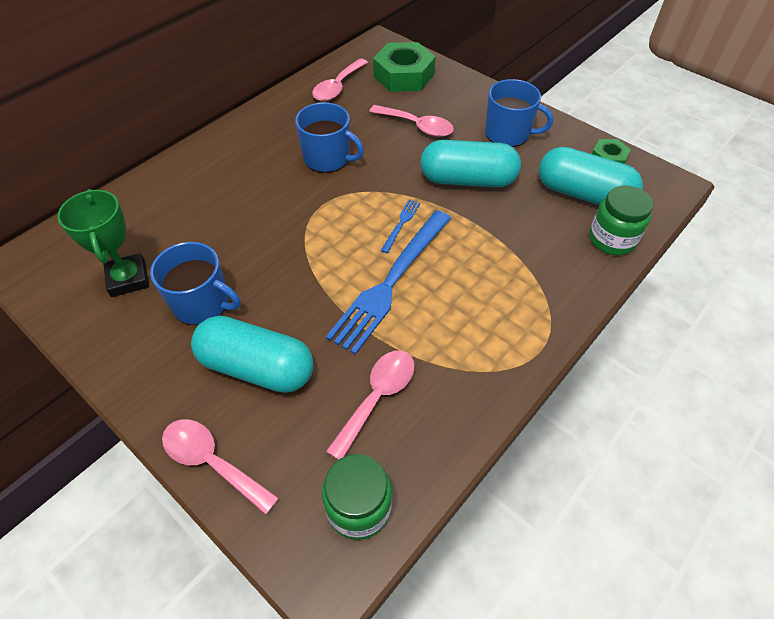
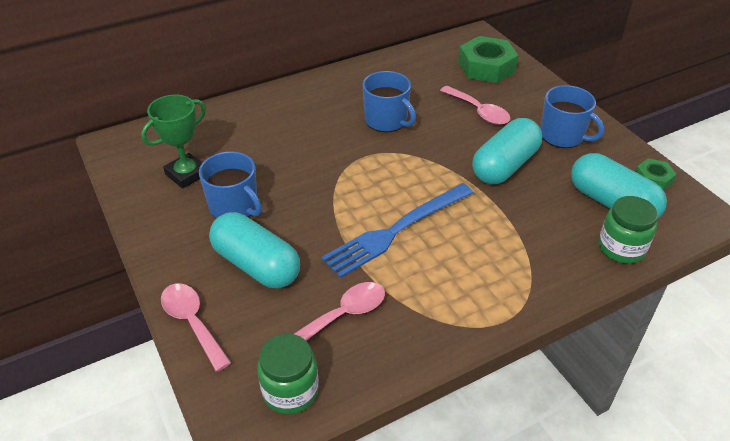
camera: 20 degrees right, 10 degrees down
green trophy [57,189,149,297] -> green trophy turned 45 degrees clockwise [141,95,206,189]
pink spoon [312,58,368,101] -> none
blue fork [381,199,421,253] -> none
turquoise capsule [420,140,521,187] -> turquoise capsule turned 75 degrees counterclockwise [472,118,542,184]

